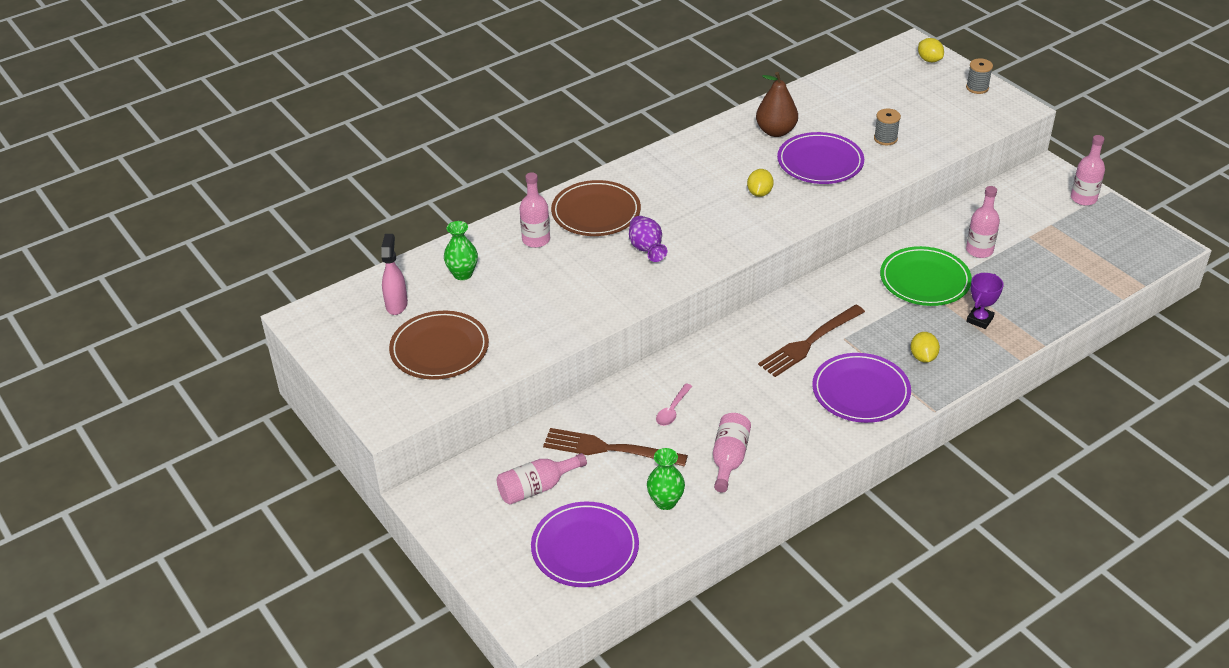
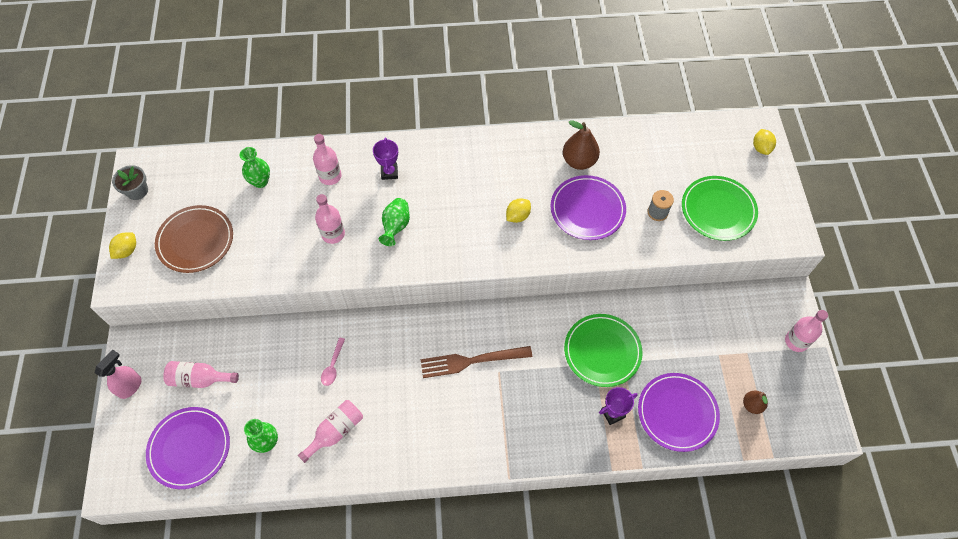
camera: 30 degrees right, 20 degrees up
pink spray bottle [381,234,408,315] -> pink spray bottle moved to [95,350,142,399]
brown fork [543,428,688,467] -> none
brown plate [551,180,641,236] -> purple trophy [373,138,398,180]
purple vase [629,216,668,262] -> green vase [379,198,410,246]
pink spoon [656,383,692,426] -> pink spoon turned 45 degrees counterclockwise [321,337,345,386]
purple plate [812,353,911,423] -> purple plate moved to [638,373,720,452]
yellow lemon [911,332,940,363] -> yellow lemon moved to [109,232,136,259]
grey spool [966,58,993,94] -> none
pink bottle [966,186,1000,258] -> pink bottle moved to [315,194,345,244]
none -> grey flower pot [112,165,148,200]
none -> green plate [682,176,758,241]
none -> brown pear [743,391,768,414]

